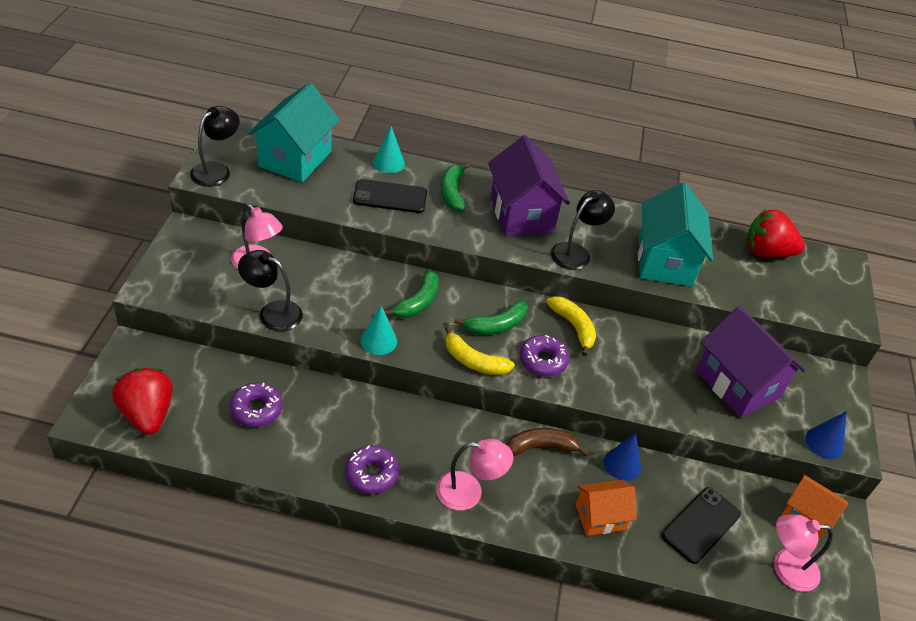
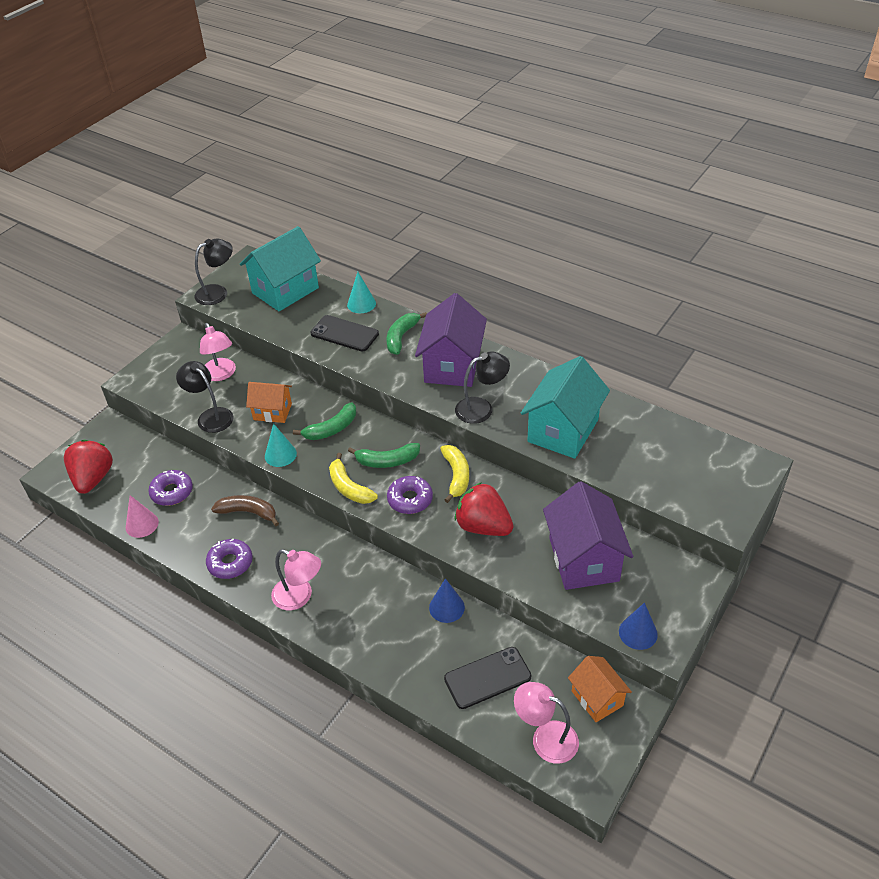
camera: 30 degrees right, 0 degrees up
brown banana [506,428,589,456] -> brown banana moved to [211,495,279,526]
orange house [576,480,637,536] -> orange house moved to [246,382,292,423]
red strawberry [746,209,805,258] -> red strawberry moved to [455,482,514,536]
none -> pink cone [126,495,159,538]

